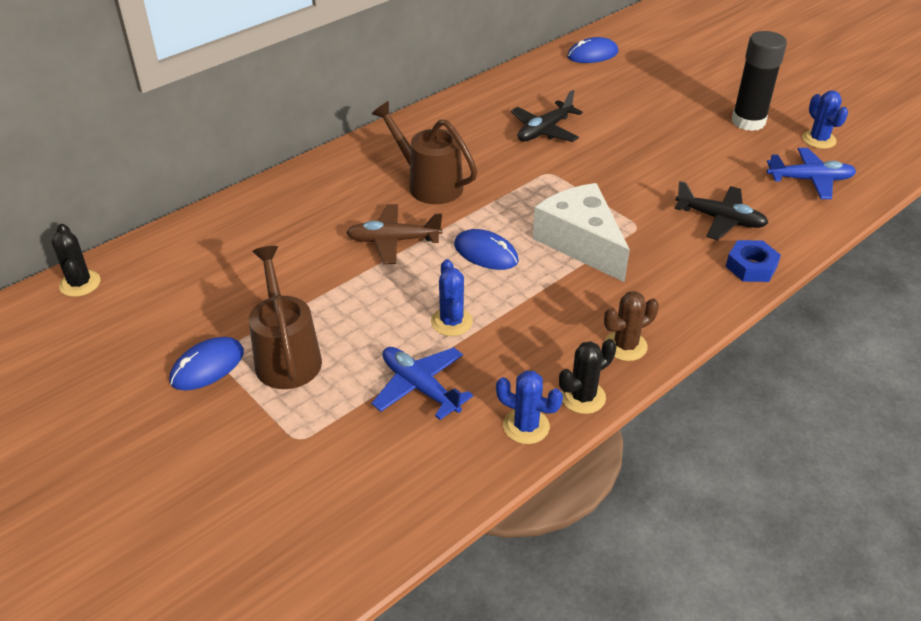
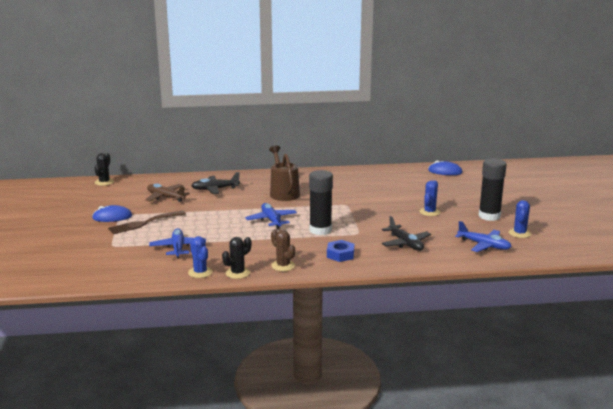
camera: 35 degrees right, 20 degrees down
brown watering can [249,246,322,389] -> brown fork [108,211,186,234]
brown plane [346,204,442,264] -> brown plane moved to [145,183,190,202]
blue cactus [431,259,473,336] -> blue cactus moved to [420,180,440,216]
blue mouse [454,229,519,270] -> blue plane [245,203,297,229]
black plane [511,90,583,142] -> black plane moved to [191,172,240,194]
white cheese [533,183,630,282] -> black glue stick [309,170,333,235]
black cactus [559,339,616,414] -> black cactus turned 45 degrees counterclockwise [222,237,251,279]
brown cactus [604,291,659,361] -> brown cactus turned 45 degrees clockwise [271,230,295,271]
blue nut [726,240,781,282] -> blue nut moved to [327,240,354,262]

